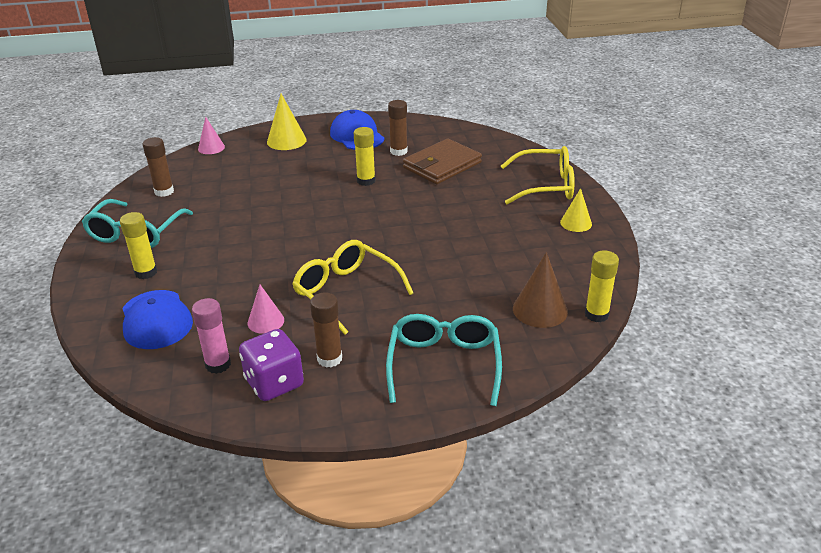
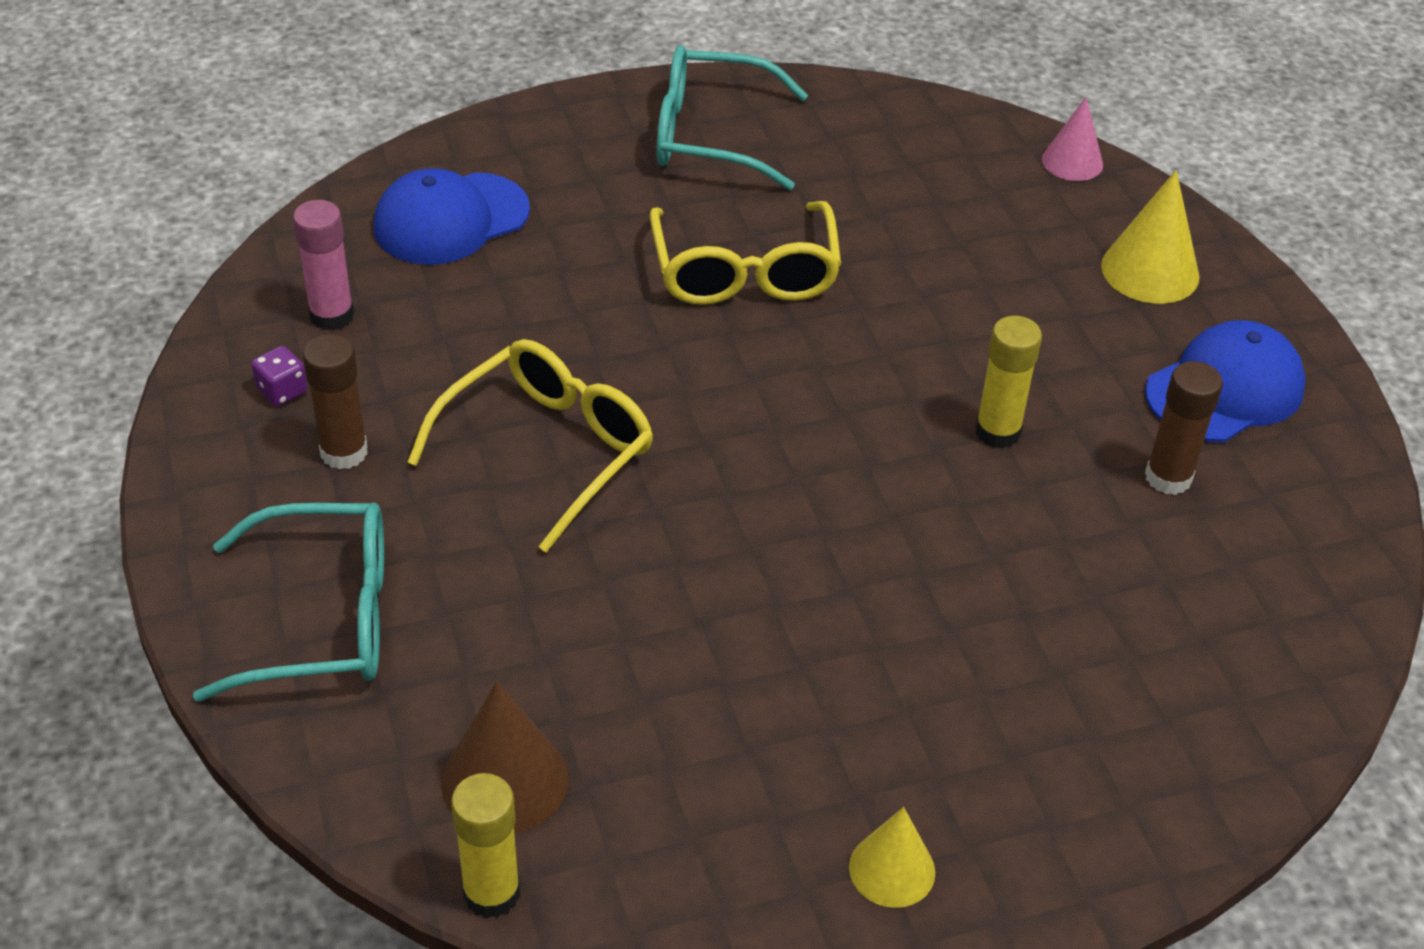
camera: 80 degrees right, 10 degrees up
yellow glue stick [120,212,157,279] -> none
brown glue stick [143,137,174,197] -> none
purple dice [239,329,304,401] -> purple dice [251,346,307,406], size x0.48
pink cone [248,285,284,334] -> none
brown wallet [403,139,482,184] -> none
yellow glasses [501,146,575,204] -> yellow glasses moved to [650,201,841,305]

